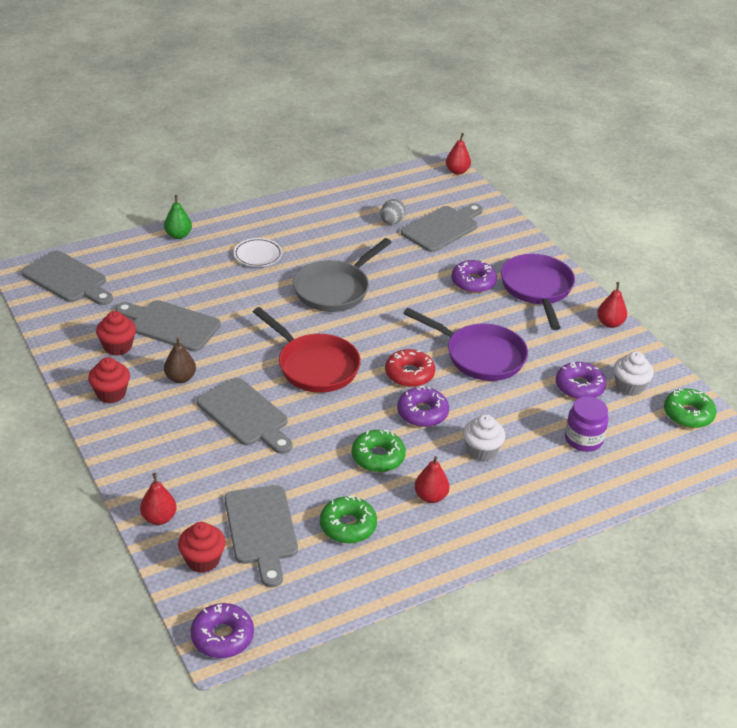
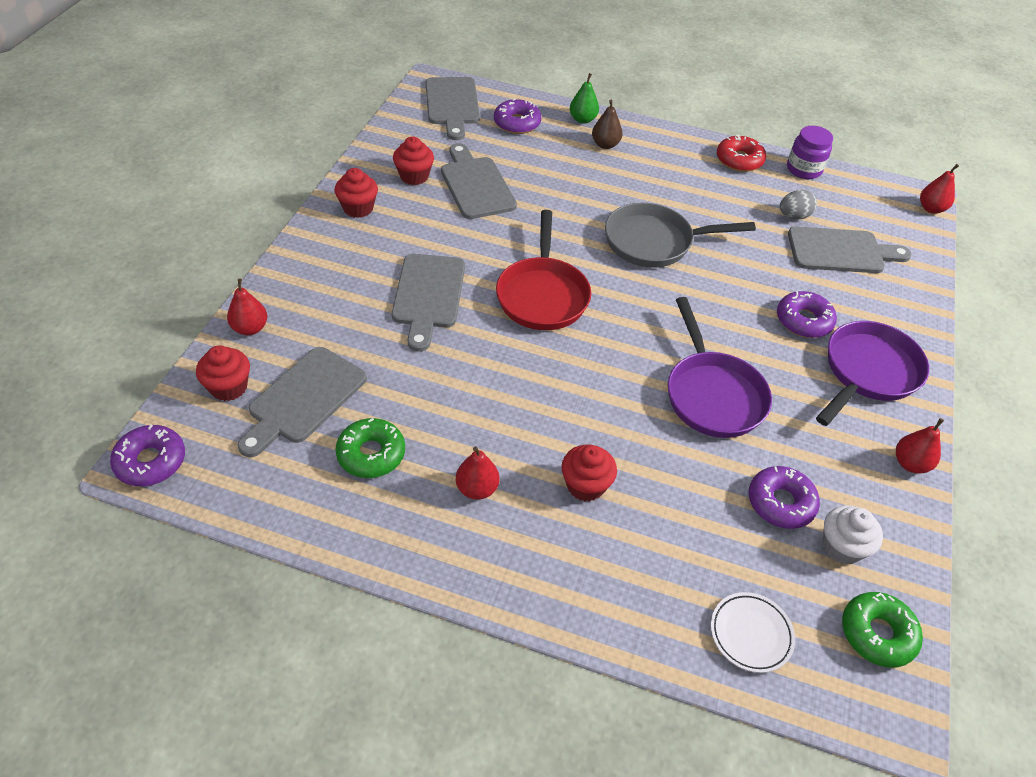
camera: 45 degrees right, 10 degrees up
brown pear [164,338,196,383] -> brown pear moved to [592,100,623,149]
white plate [234,238,282,267] -> white plate moved to [711,592,795,673]
green donut [352,430,406,472] -> none
red donut [385,349,435,387] -> red donut moved to [717,135,766,172]
purple donut [397,386,449,427] -> purple donut moved to [494,98,541,134]
white cupcake [463,414,505,461] -> red cupcake [561,445,617,502]
purple jar [565,396,608,452] -> purple jar moved to [787,126,833,179]

